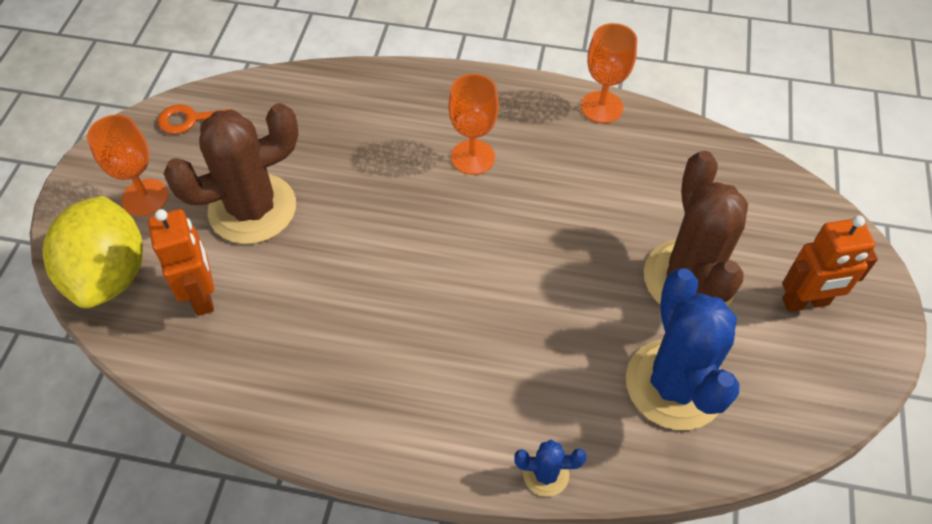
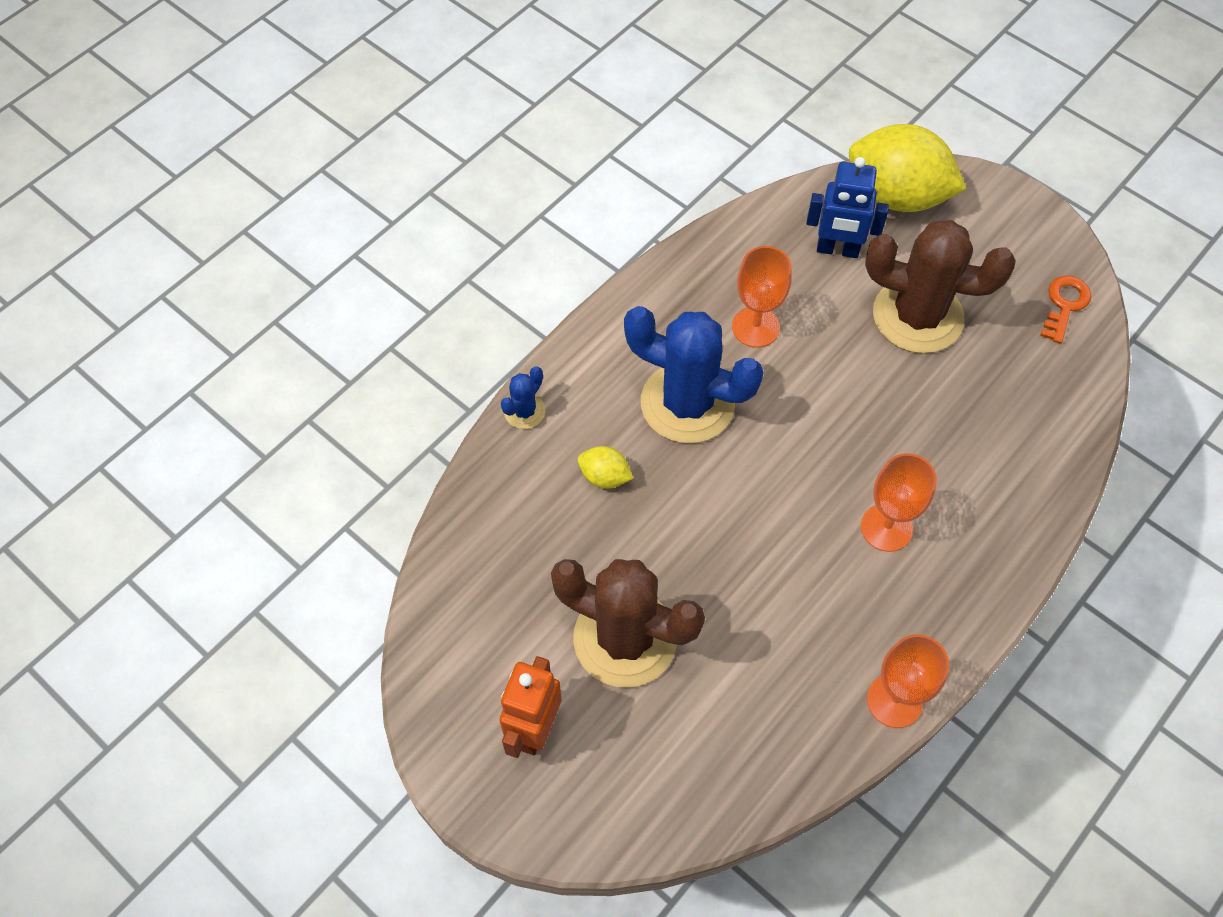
camera: 120 degrees right, 5 degrees up
orange goblet [87,115,168,216] -> orange goblet moved to [732,246,792,348]
orange robot [148,209,214,316] -> blue robot [806,157,889,258]
brown cactus [164,103,299,244] -> brown cactus turned 75 degrees counterclockwise [865,220,1016,353]
blue cactus [626,268,739,430] -> blue cactus moved to [624,306,764,443]
none -> yellow lemon [578,446,634,489]

